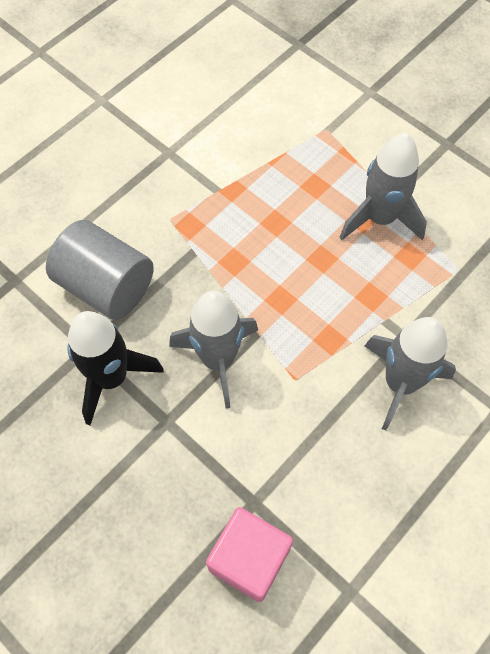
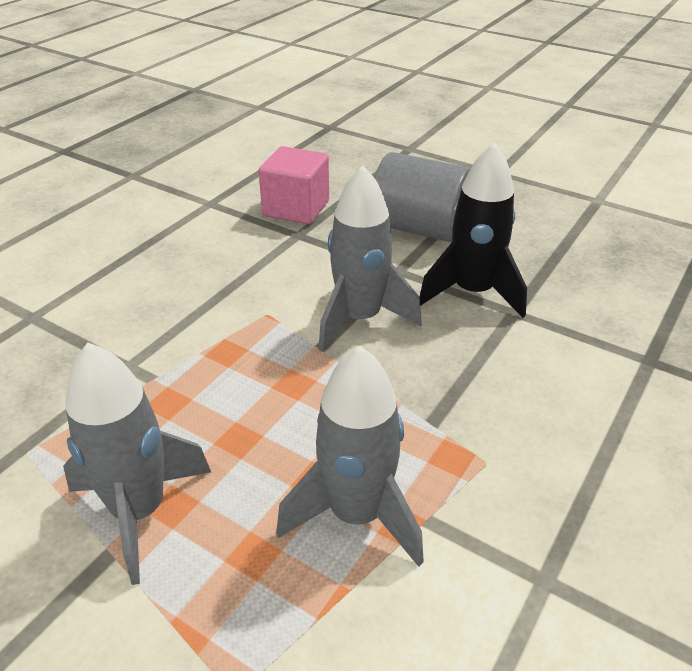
camera: 170 degrees right, 25 degrees down
grey cylinder [46,220,154,320] -> grey cylinder moved to [374,152,471,242]
grey rocket [365,317,456,431] -> grey rocket moved to [276,346,424,567]

